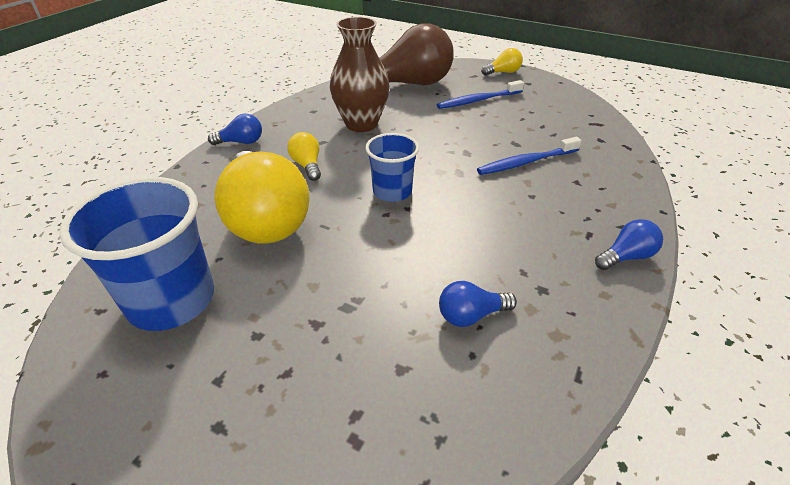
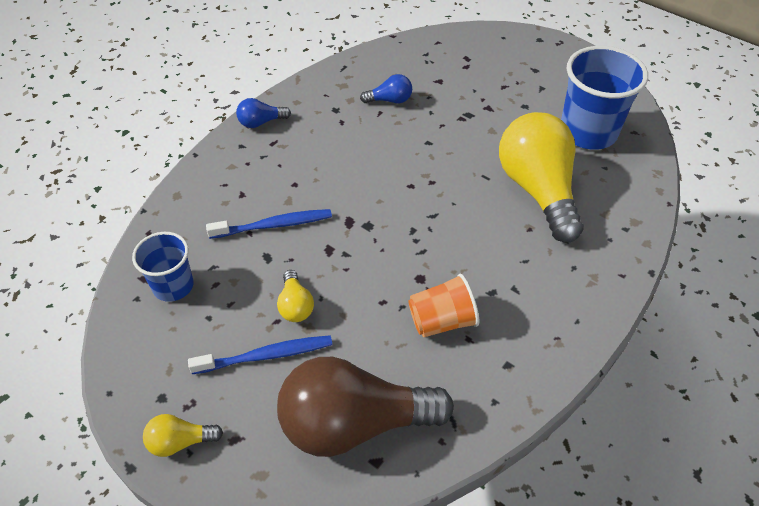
camera: 170 degrees left, 10 degrees up
blue light bulb [208,114,262,145] -> none
yellow light bulb [287,132,321,181] -> yellow light bulb moved to [277,270,314,322]
brown vase [330,17,390,132] -> orange cup [408,274,479,337]
blue cup [365,133,419,202] -> blue cup moved to [132,232,194,302]

